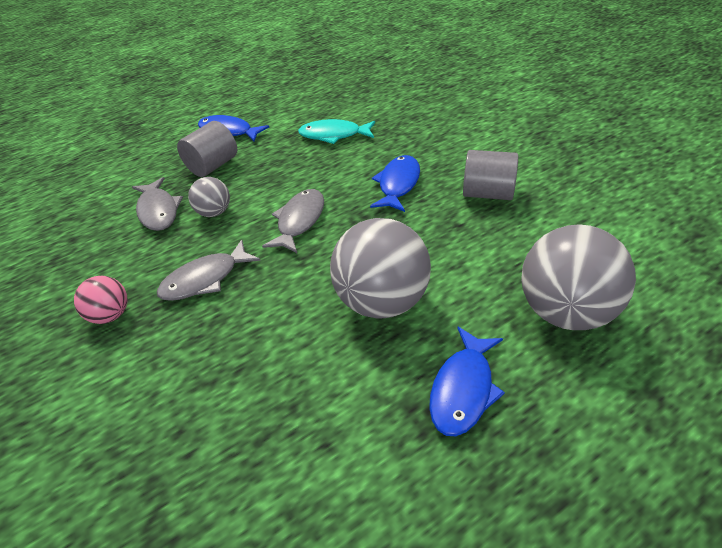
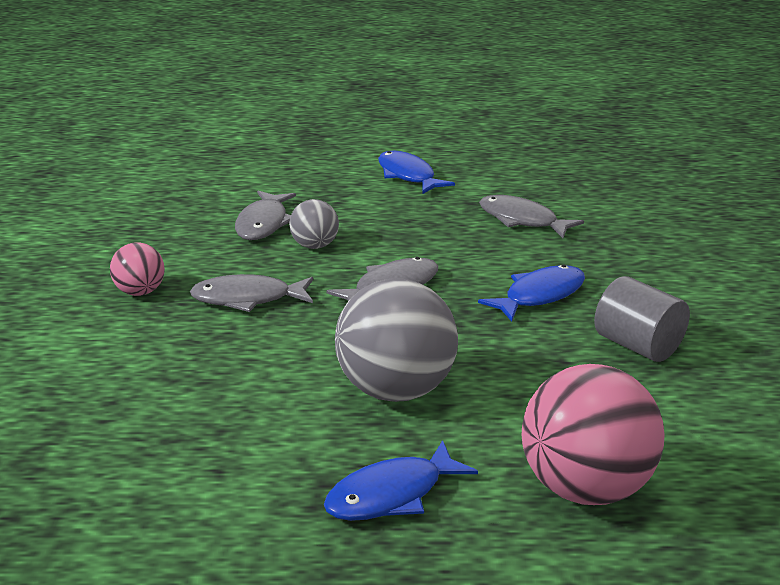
camera: 30 degrees right, 15 degrees down
grey cylinder [177,121,237,177] -> none
turquoise fish [298,119,375,144] -> grey fish [479,195,584,238]
grey ball [521,224,636,330] -> pink ball [522,364,665,505]

